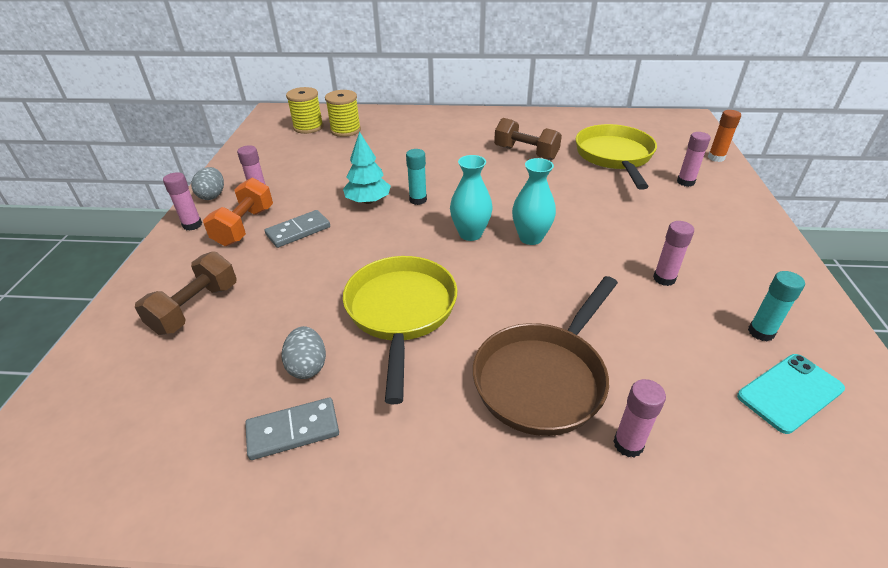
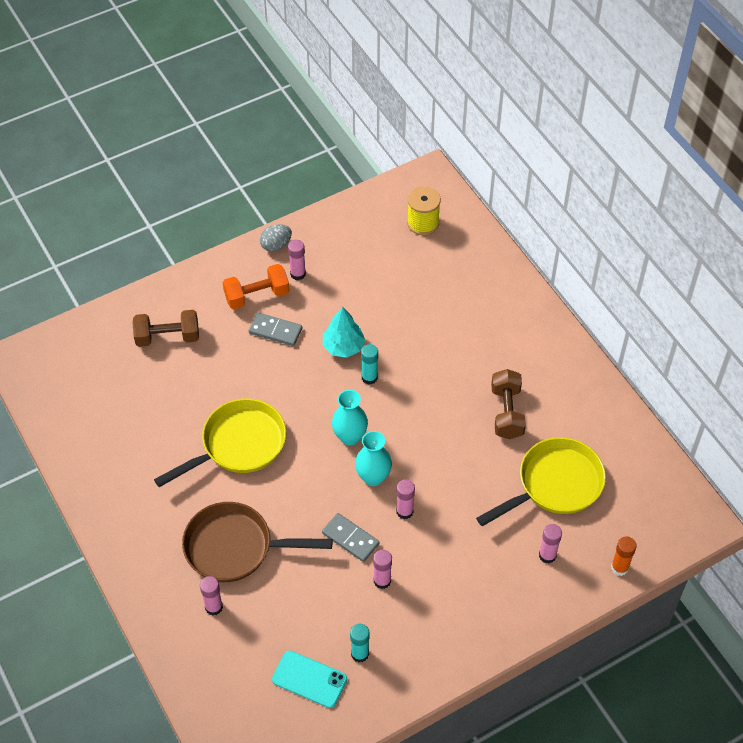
camera: 55 degrees right, 15 degrees up
pink glue stick [163,172,202,231] -> pink glue stick moved to [396,479,415,519]
grey domino [245,398,339,460] -> grey domino moved to [322,513,379,562]
grey egg [282,326,326,379] -> none
yellow spool [325,90,361,137] -> none

